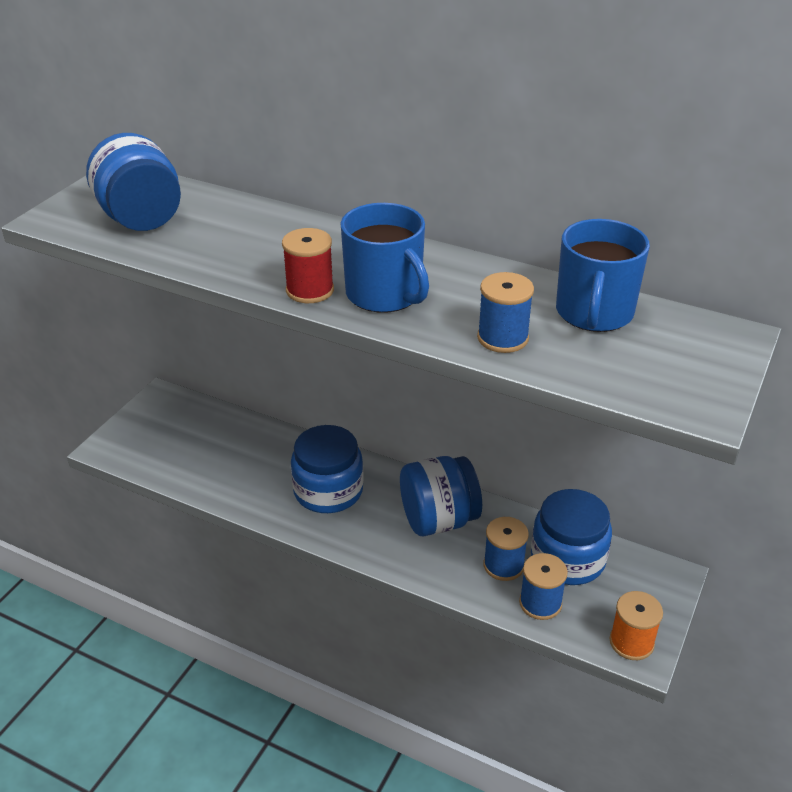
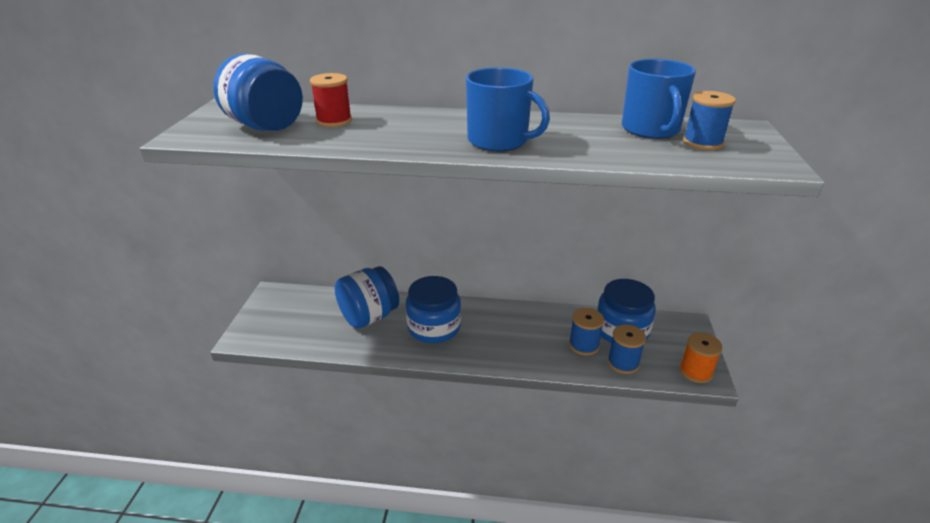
camera: 20 degrees left, 5 degrees down
red spool [282,228,334,303] -> red spool moved to [310,73,352,127]
blue jar [400,456,482,536] -> blue jar moved to [335,266,399,329]
blue spool [477,272,534,353] -> blue spool moved to [683,91,736,150]

